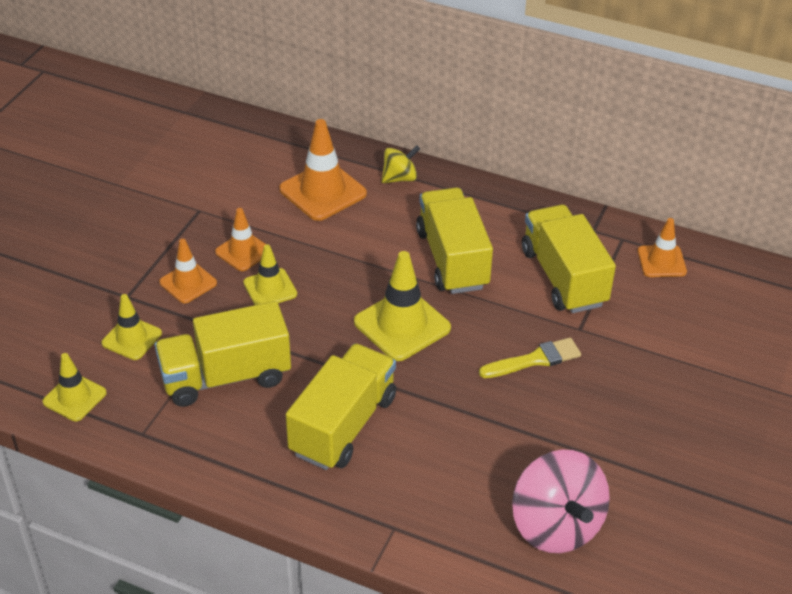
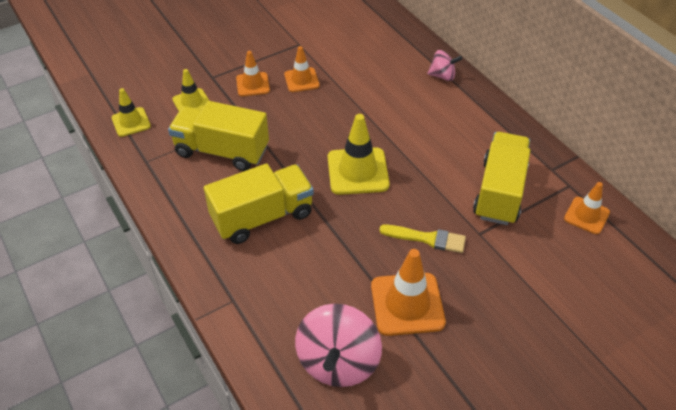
camera: 35 degrees right, 5 degrees up
yellow traffic cone [243,244,297,305] -> none
orange traffic cone [279,119,367,221] -> orange traffic cone moved to [371,249,446,336]
yellow spinning top [382,145,420,183] -> pink spinning top [427,50,463,81]
yellow truck [416,188,493,294] -> none

